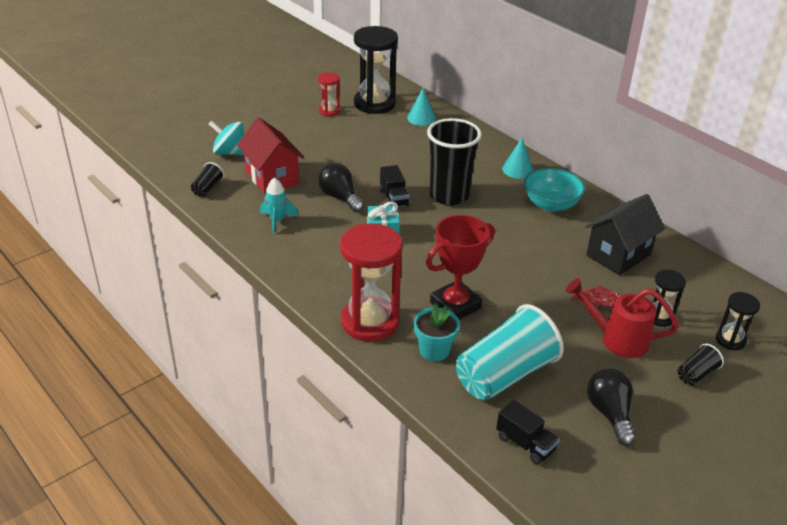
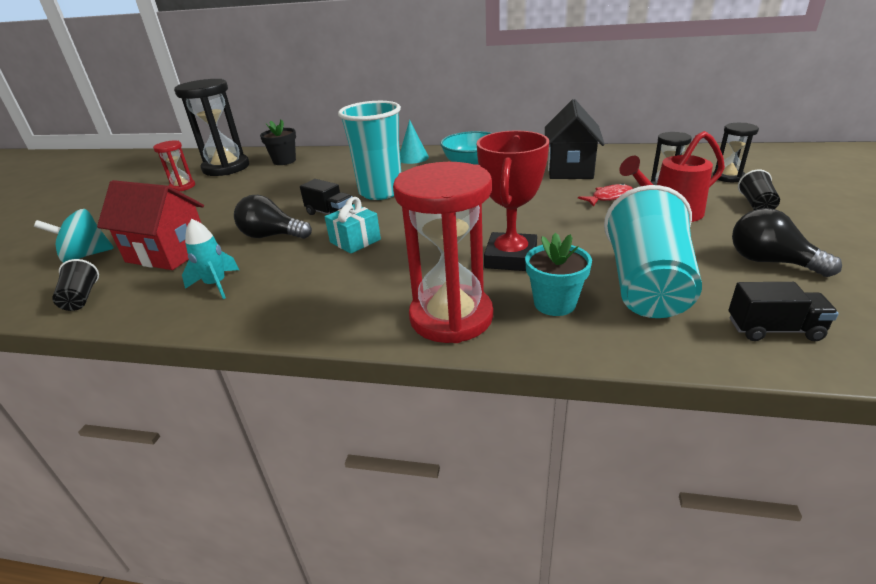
camera: 35 degrees left, 5 degrees down
turquoise cone [407,88,436,126] -> black flower pot [260,119,296,165]
black cup [427,118,482,205] -> turquoise cup [338,101,401,200]

